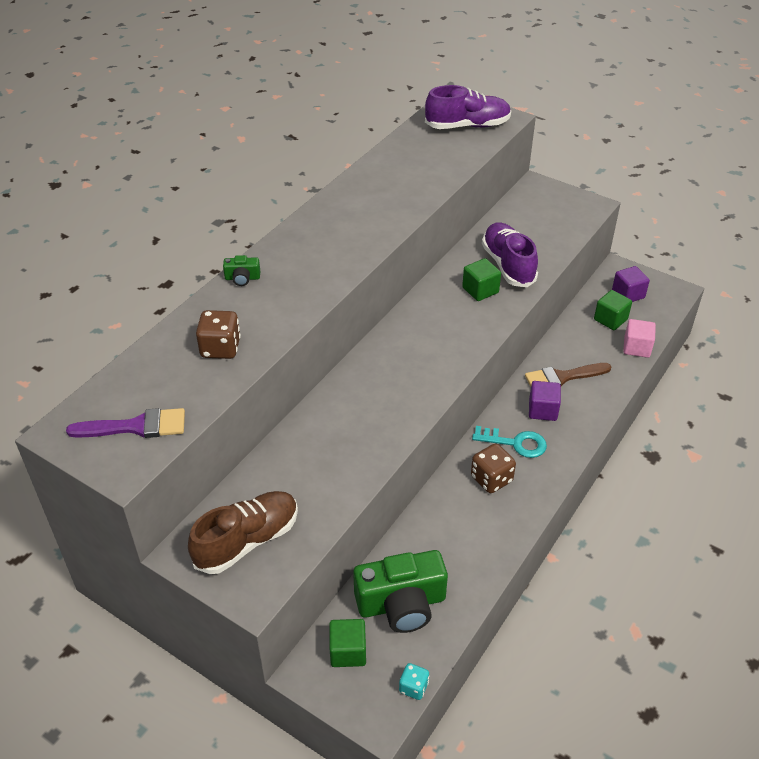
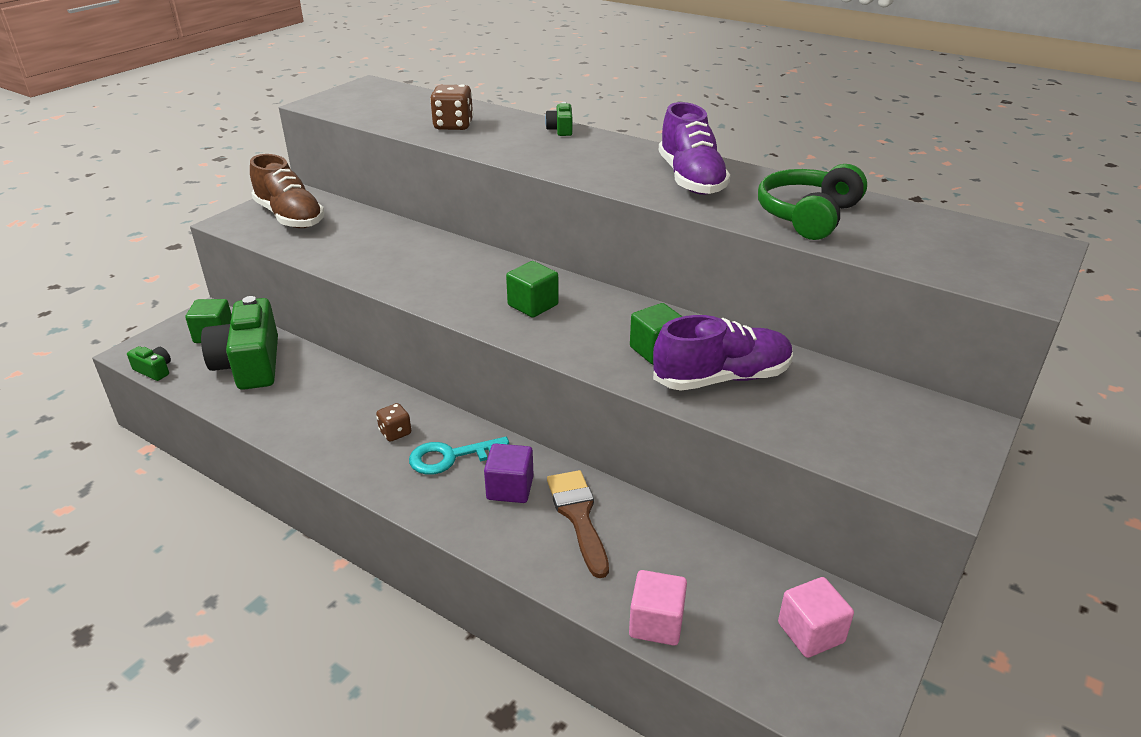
camera: 90 degrees right, 10 degrees down
purple brush [66,408,185,438] -> none
turquoise dice [399,663,429,700] -> green camera [127,346,171,381]
purple shoe [425,85,511,129] -> purple shoe moved to [658,102,730,195]
brown dice [471,443,516,493] -> brown dice [376,403,411,442], size x0.62
turquoise key [472,426,547,458] -> turquoise key turned 60 degrees clockwise [409,437,509,475]
green cube [594,290,632,330] -> green cube moved to [506,261,559,317]
purple cube [612,266,650,302] -> pink cube [778,577,854,658]
none -> green headphones [758,164,867,240]

